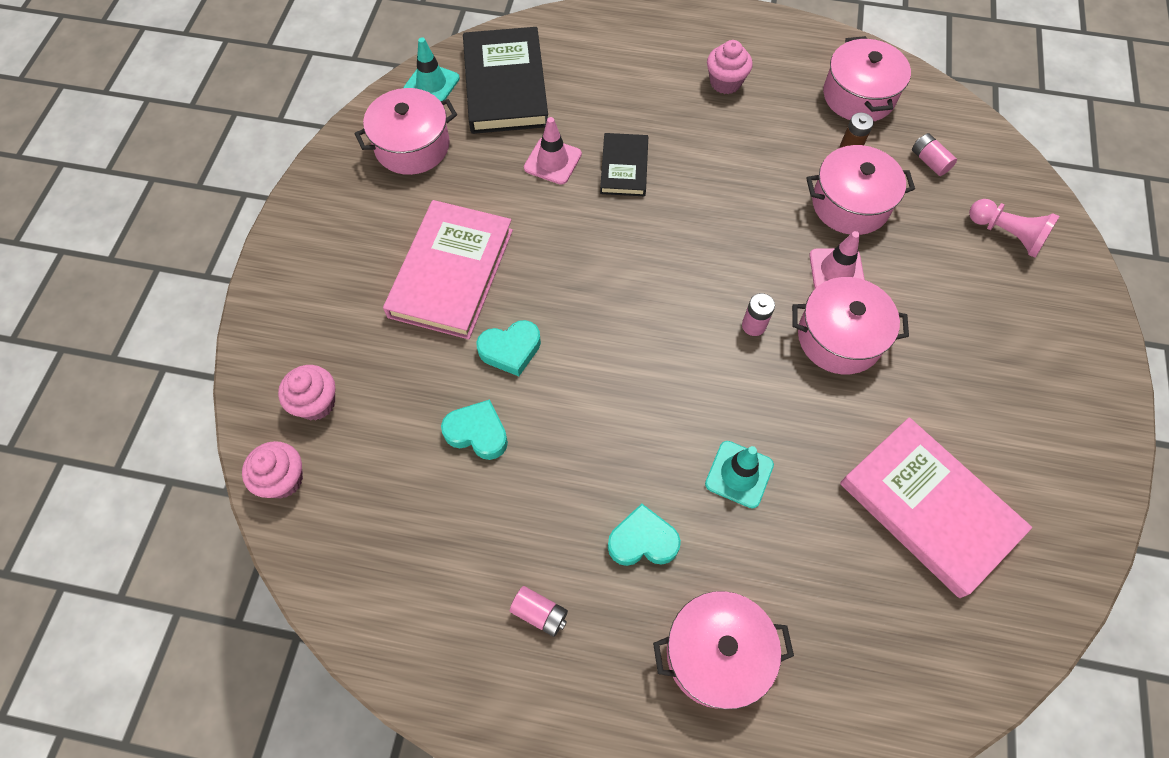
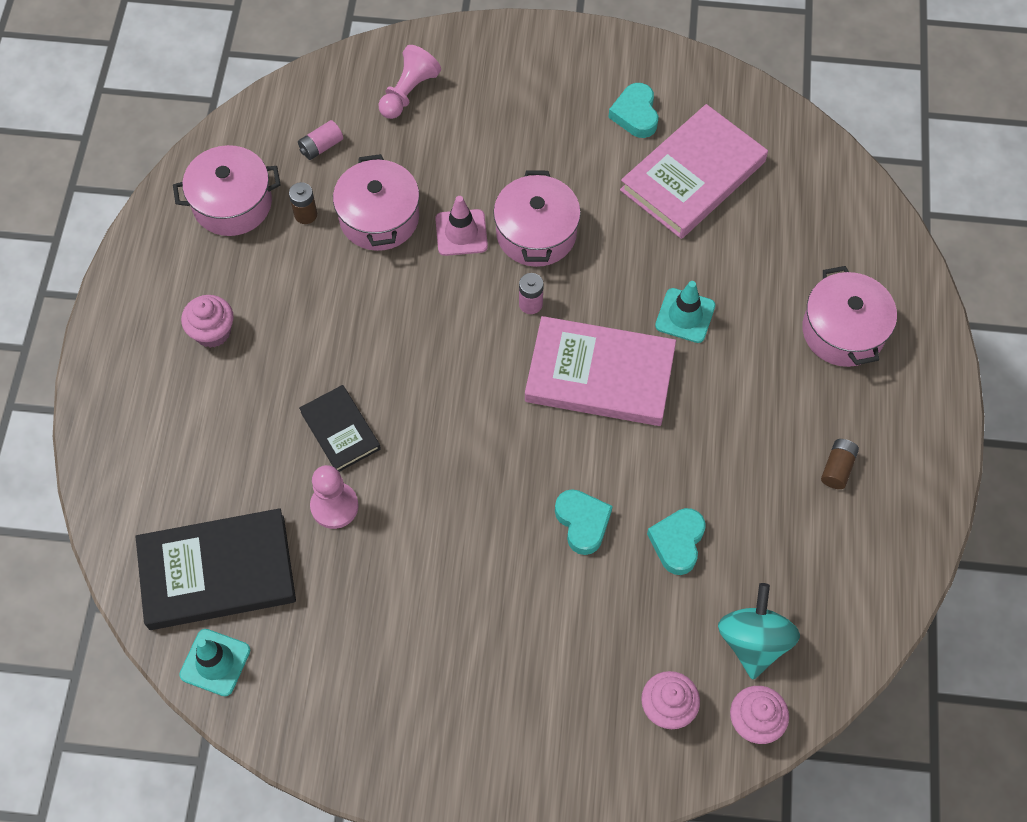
camera: 95 degrees left, 0 degrees up
pink pot [354,88,457,175] -> none
pink book [383,200,513,339] -> pink book moved to [525,316,676,426]
pink battery [510,586,568,637] -> brown battery [821,439,859,489]
pink traffic cone [524,117,582,185] -> pink pawn [310,465,359,529]
black book [600,133,648,196] -> black book turned 60 degrees clockwise [299,385,381,472]
turquoise heart [608,504,681,566] -> turquoise heart moved to [608,83,658,138]
none -> turquoise spinning top [718,583,800,680]

